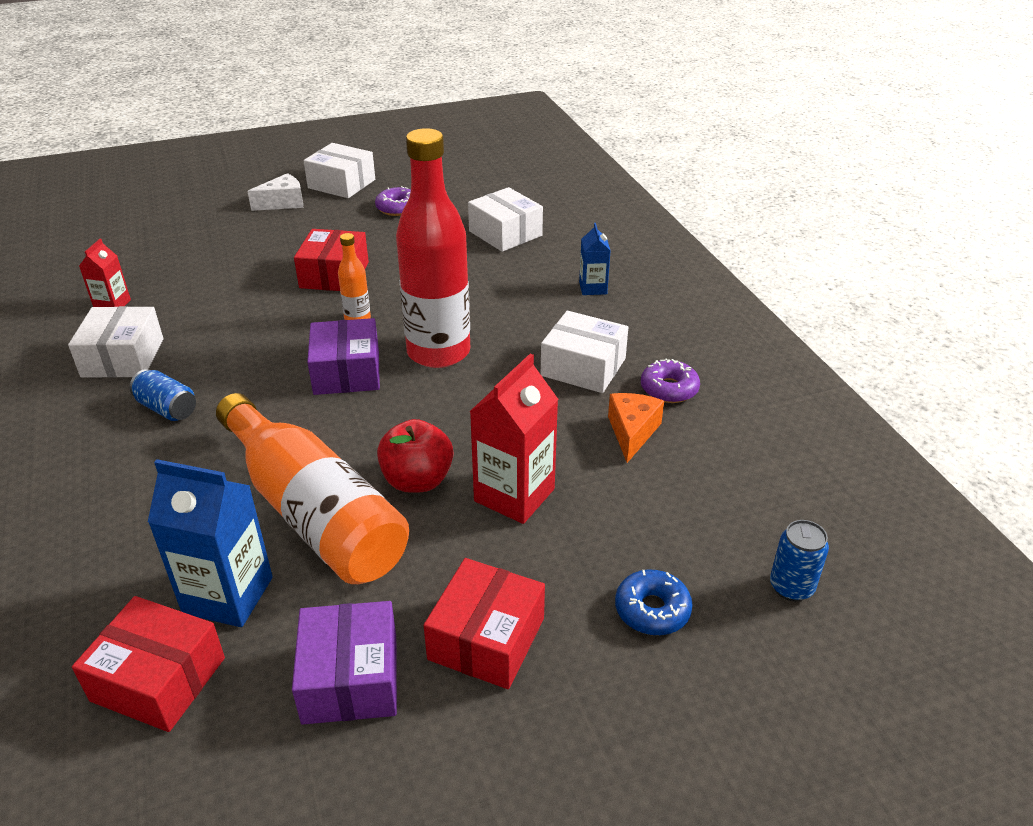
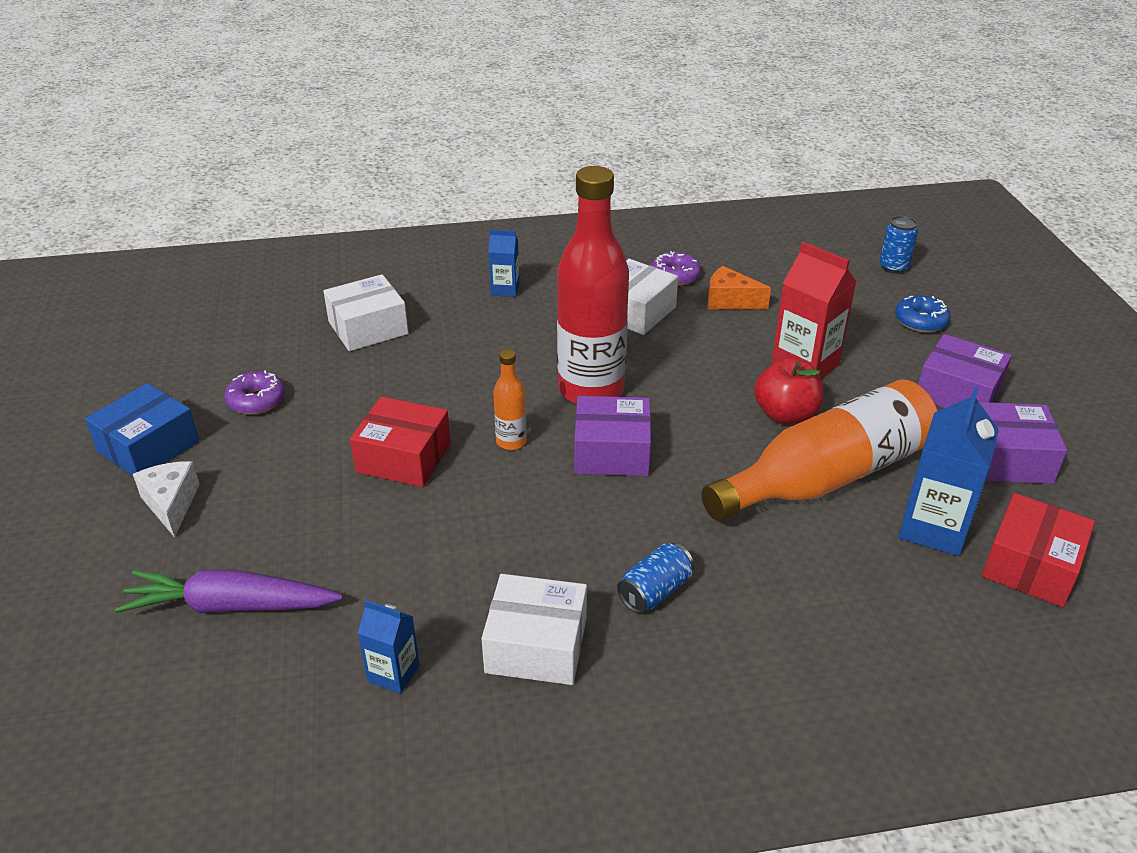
camera: 80 degrees left, 0 degrees up
red carton [79,239,131,307] -> blue carton [358,600,419,694]
white box [304,143,375,198] -> blue box [85,383,199,476]
red box [424,558,545,689] -> purple box [918,334,1012,408]
none -> purple carrot [115,570,343,613]

